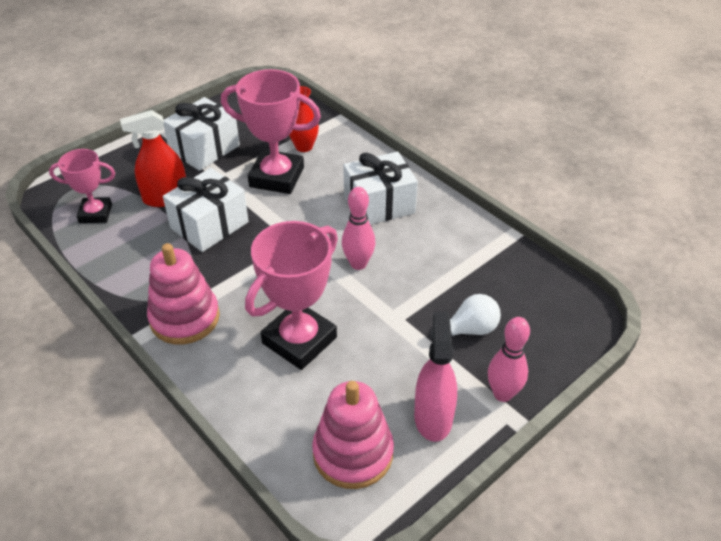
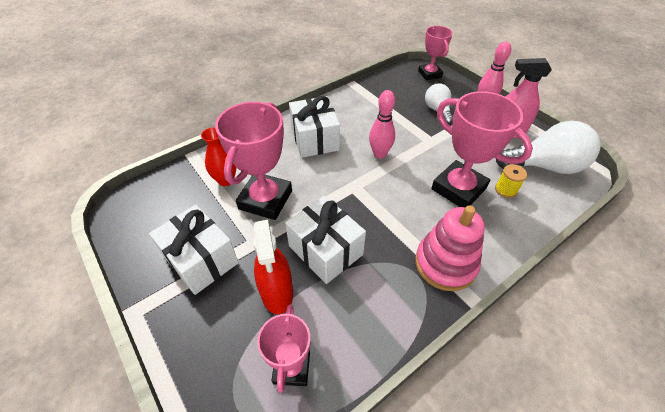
camera: 85 degrees left, 5 degrees up
pink stacking toy [312,381,394,489] -> white light bulb [496,121,600,174]
none -> pink trophy [418,26,453,80]
none -> yellow spool [495,164,527,198]

